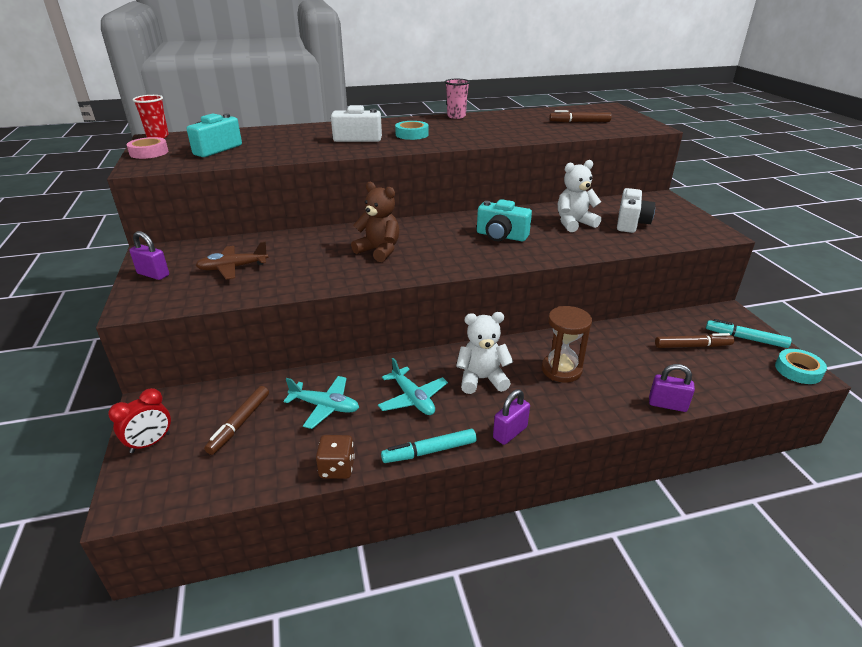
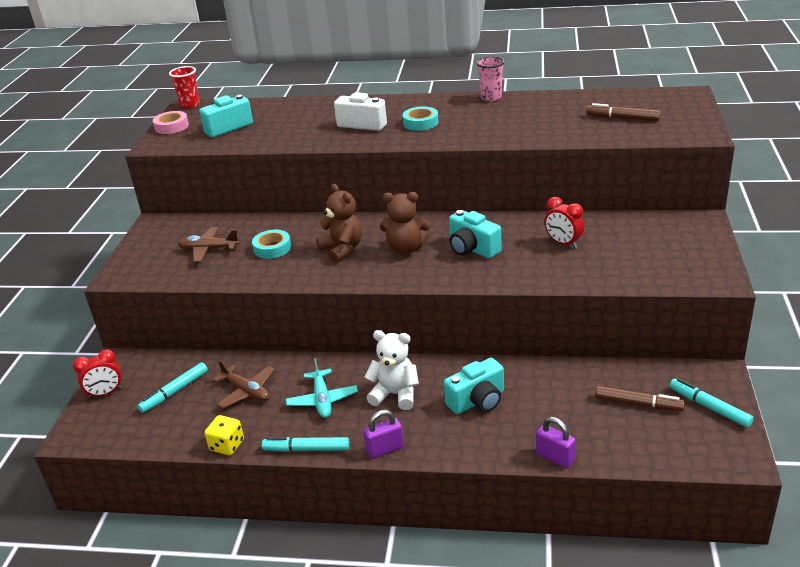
camera: 25 degrees right, 0 degrees up
purple padlock [129,231,169,280] -> none
brown marker [204,386,269,455] -> turquoise marker [138,362,208,413]
turquoise plane [283,376,359,429] -> brown plane [213,360,275,408]
brown dice [316,435,355,479] -> yellow dice [205,415,244,455]
brown hourglass [542,306,592,382] -> turquoise camera [444,357,504,414]
white teddy bear [558,160,601,232] -> red clock [545,197,584,248]
white camera [617,188,655,233] -> none
turquoise tape [775,349,827,384] -> turquoise tape moved to [252,230,291,259]
none -> brown teddy bear [380,192,430,254]

